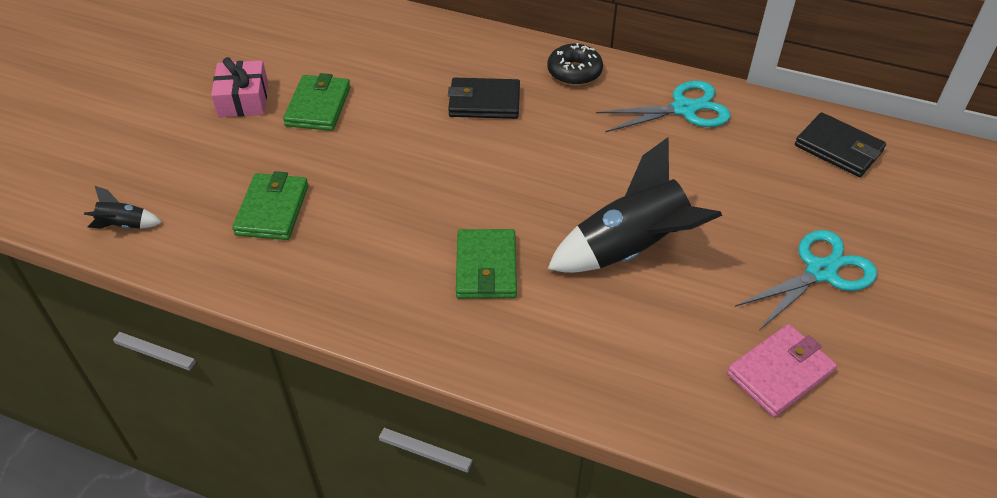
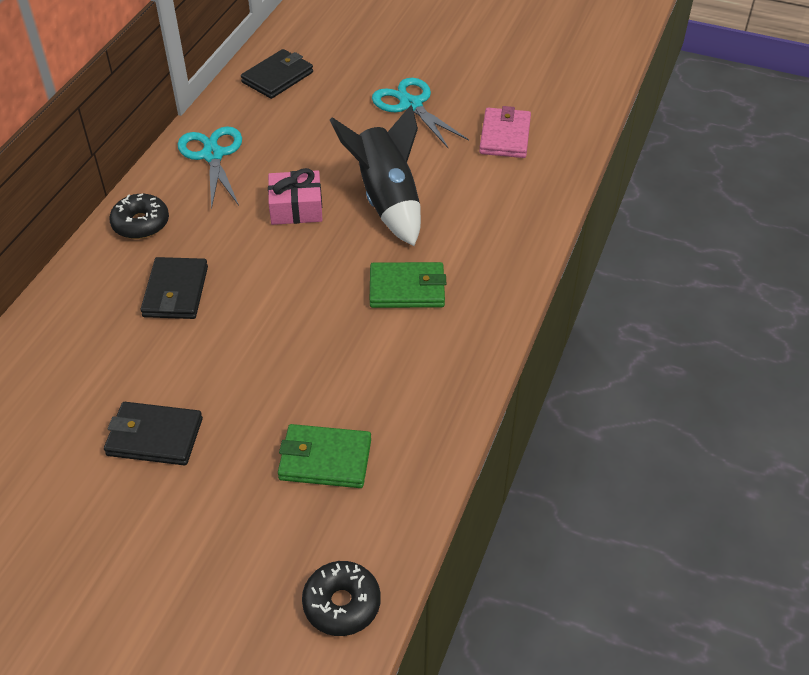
camera: 90 degrees left, 0 degrees up
black rocket [84,186,162,229] -> black donut [302,561,381,636]
pink gift [211,57,268,117] -> pink gift moved to [268,168,323,225]
green wallet [283,73,351,131] -> black wallet [104,402,203,465]
pink wallet [727,324,837,417] -> pink wallet turned 45 degrees clockwise [479,106,531,158]

